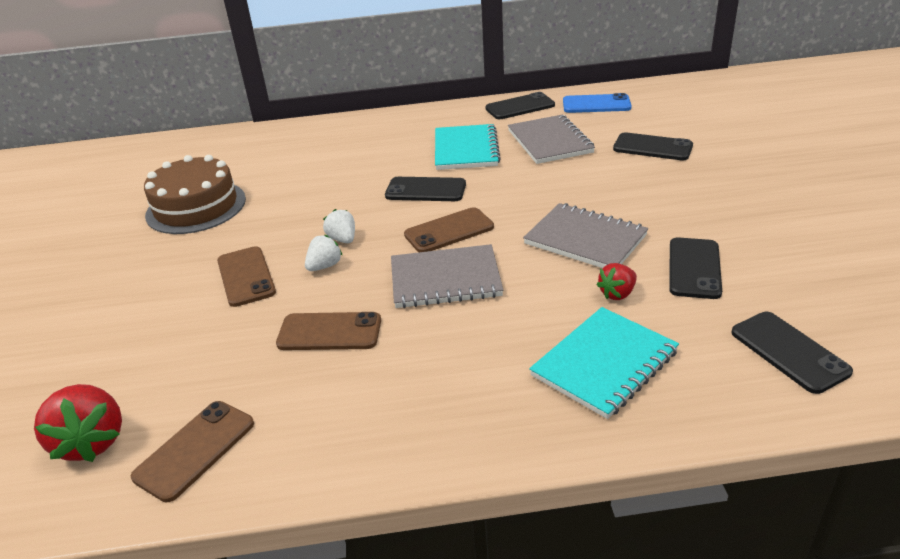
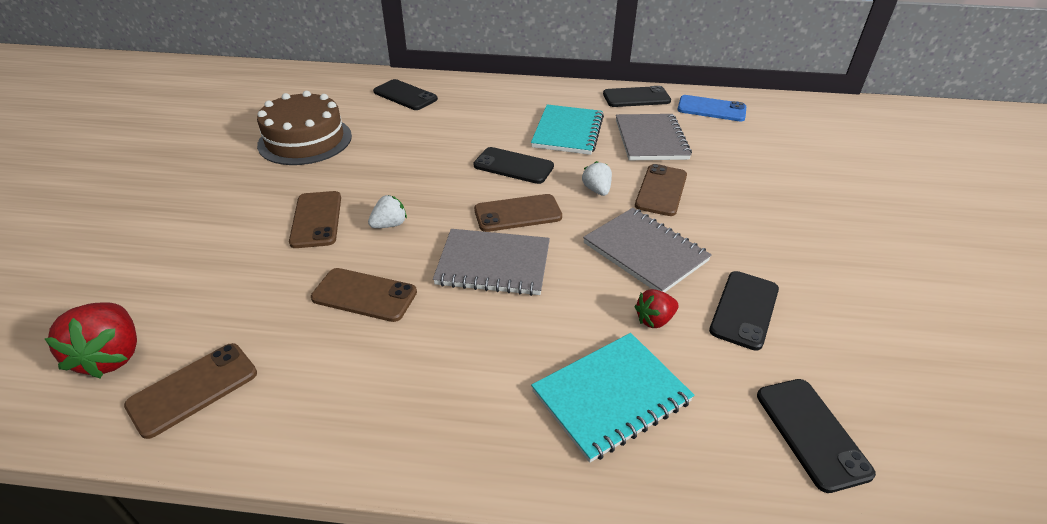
camera: 10 degrees right, 5 degrees up
white strawberry [323,209,355,243] -> white strawberry moved to [582,161,612,196]
black phone [613,132,693,160] -> black phone moved to [373,79,438,110]
none -> brown phone [635,164,687,216]

